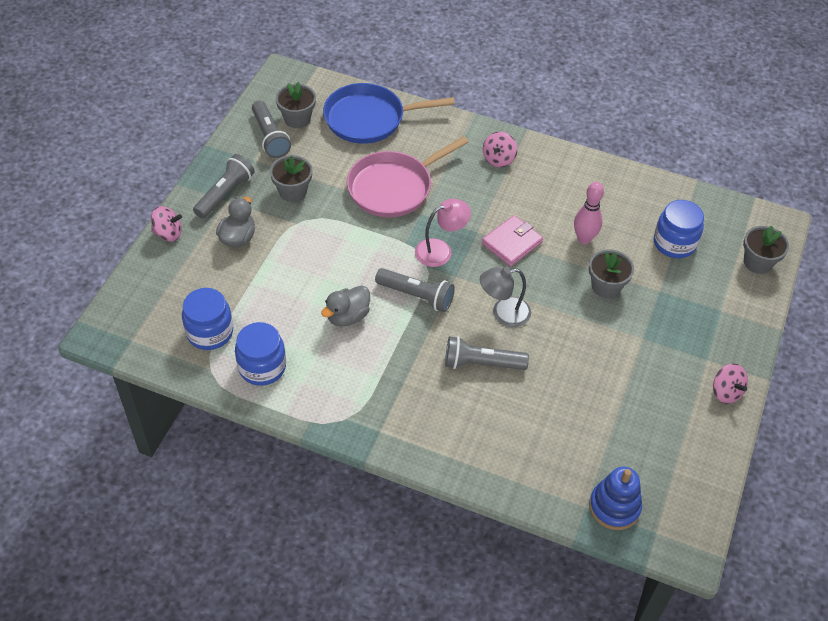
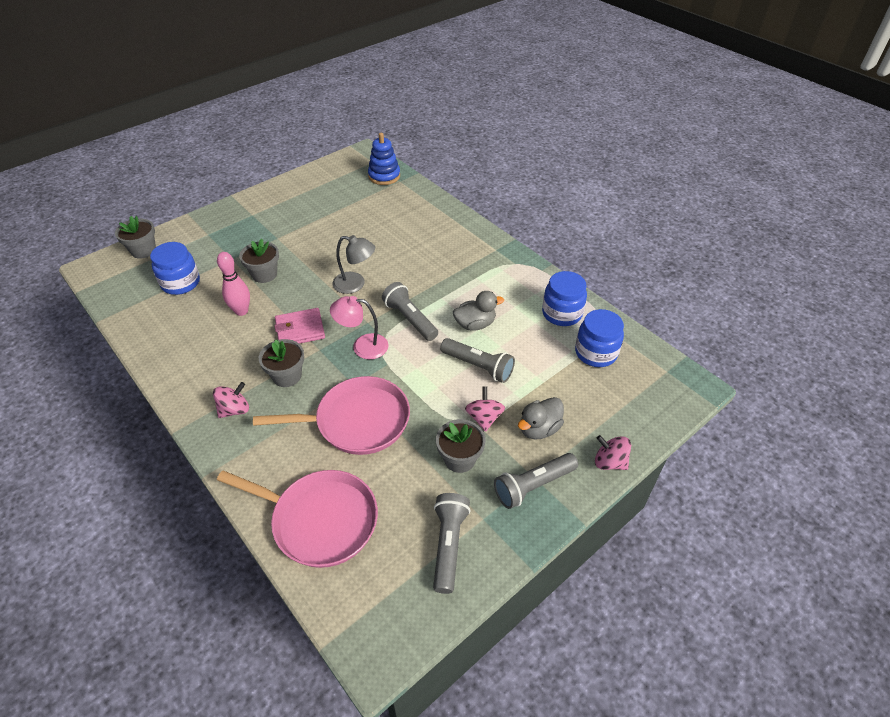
camera: 150 degrees left, 5 degrees down
grey flower pot [276,82,316,128] -> grey flower pot moved to [259,339,304,387]
blue pan [323,83,455,144] -> pink pan [217,470,378,568]
grey flashlight [445,336,529,370] -> grey flashlight moved to [440,338,515,383]
pink spinning top [713,364,748,404] -> pink spinning top moved to [465,386,505,432]

